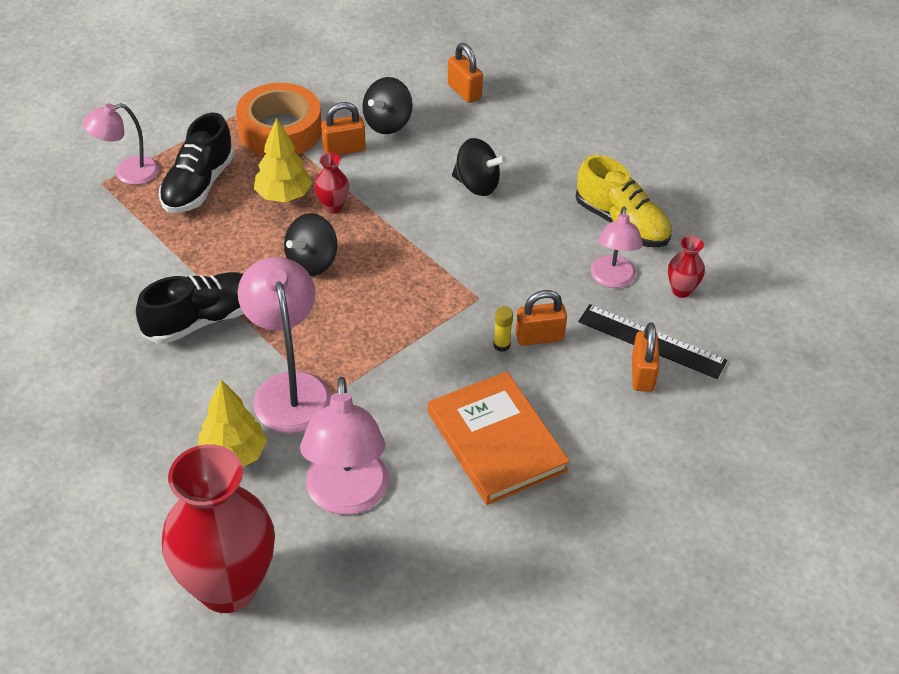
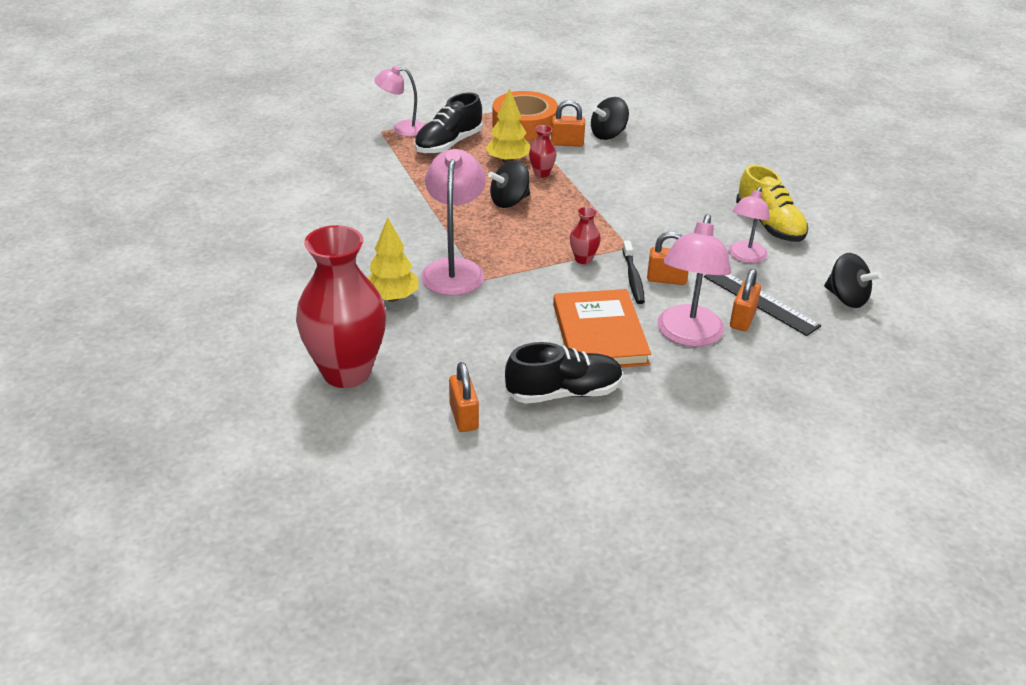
camera: 20 degrees right, 10 degrees down
black shoe [136,272,244,344] -> black shoe moved to [505,342,623,404]
pink lamp [300,377,389,515] -> pink lamp moved to [657,214,731,347]
orange padlock [448,43,483,103] -> orange padlock moved to [449,362,479,432]
black spinning top [452,138,507,196] -> black spinning top moved to [824,253,882,308]
yellow glue stick [493,306,513,352] -> black toothbrush [623,241,645,304]
red vase [668,236,705,298] -> red vase moved to [570,207,601,264]

